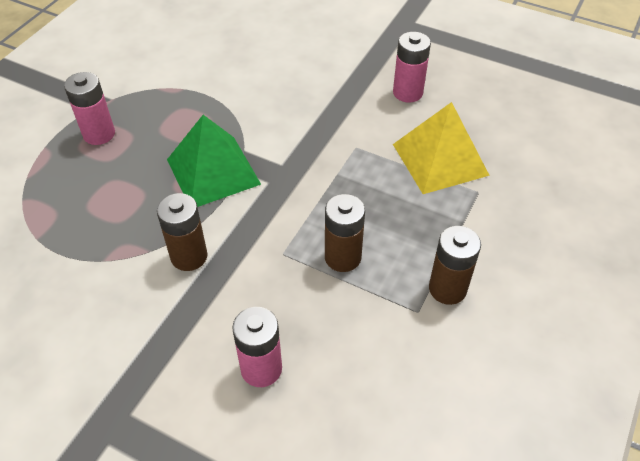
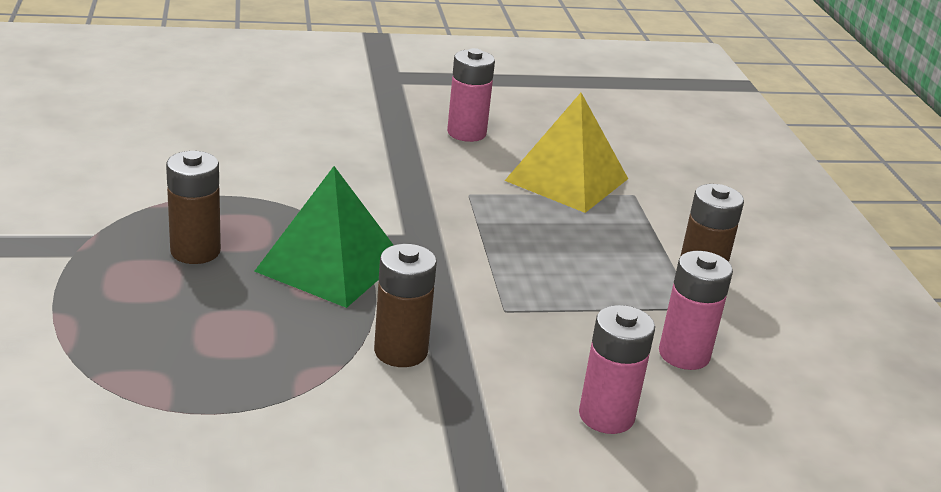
camera: 40 degrees left, 20 degrees down
pink battery [64,72,115,145] -> pink battery moved to [659,251,733,370]
brown battery [325,194,365,272] -> brown battery moved to [166,151,221,264]

